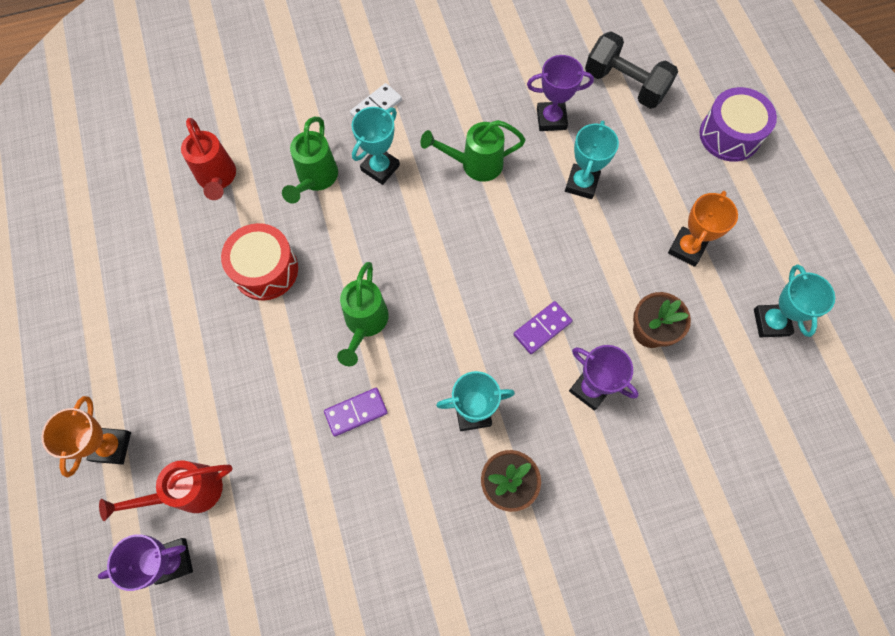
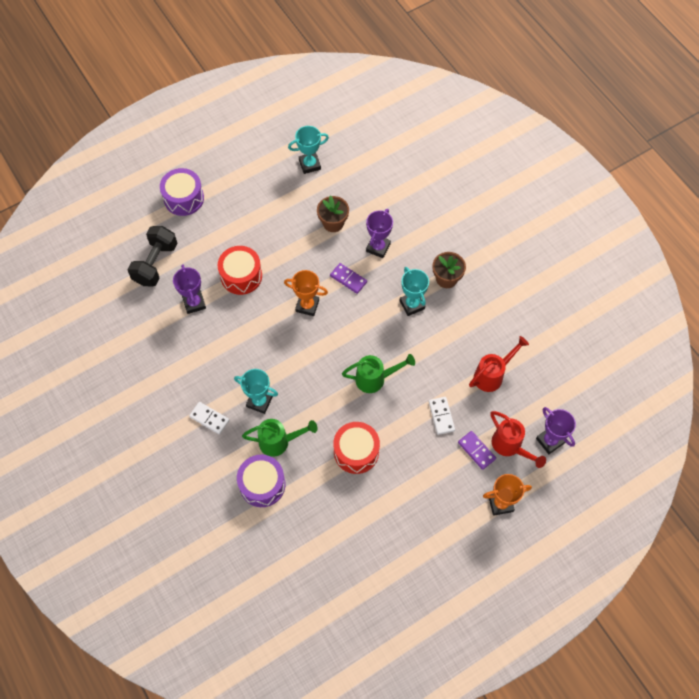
camera: 105 degrees left, 5 degrees down
red watering can [181,118,236,200] -> red watering can moved to [469,336,529,392]
purple domino [324,388,388,436] -> purple domino moved to [458,431,496,470]
green watering can [420,120,526,182] -> none
turquoise trophy [565,120,619,199] -> red drum [217,246,262,295]
orange trophy [668,191,738,267] -> orange trophy moved to [284,270,328,316]
none -> purple drum [237,455,286,507]
none -> white domino [429,397,455,435]

